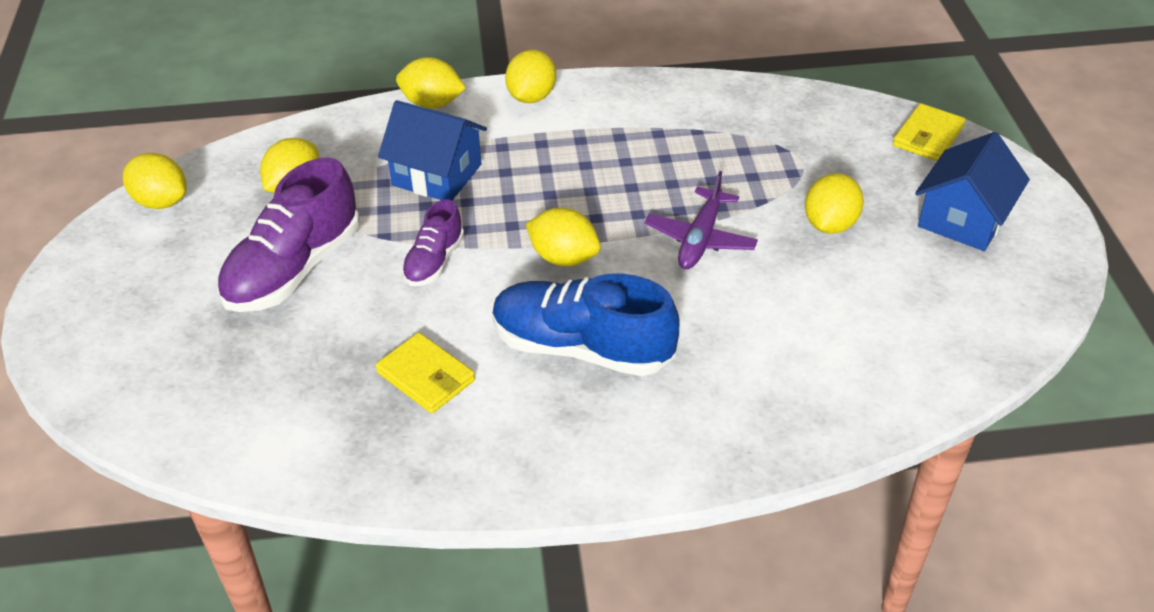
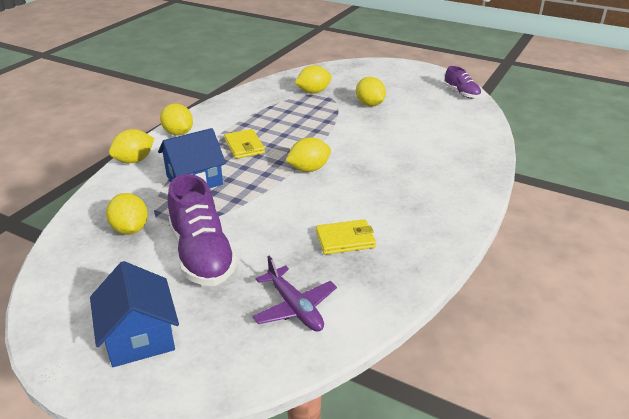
camera: 55 degrees left, 10 degrees down
yellow lemon [123,153,186,209] -> yellow lemon moved to [295,65,332,93]
purple shoe [402,199,464,286] -> purple shoe moved to [444,66,481,99]
blue shoe [492,274,680,376] -> none
purple plane [645,171,758,269] -> purple plane moved to [252,256,337,331]
yellow wallet [893,103,966,161] -> yellow wallet moved to [224,129,265,159]
blue house [915,132,1030,251] -> blue house moved to [90,261,179,367]

